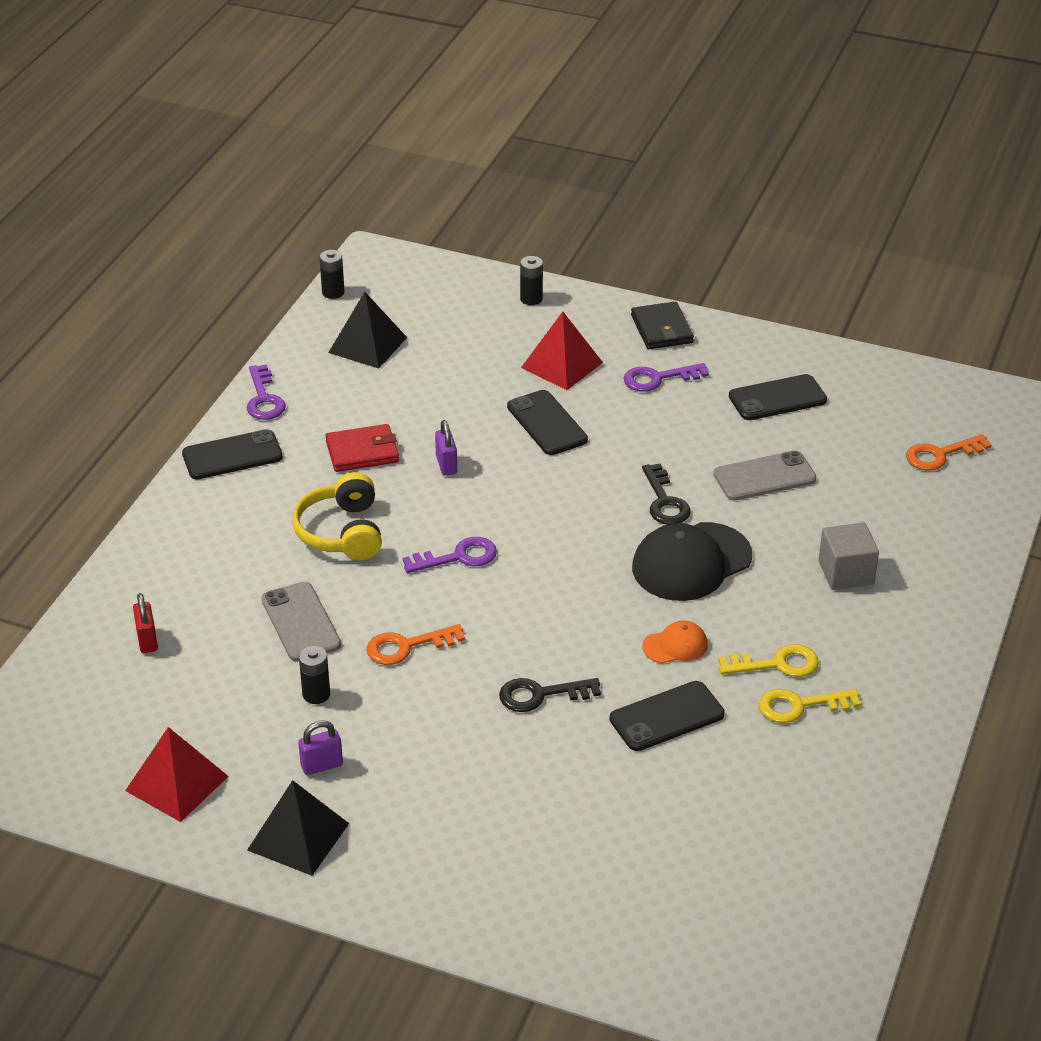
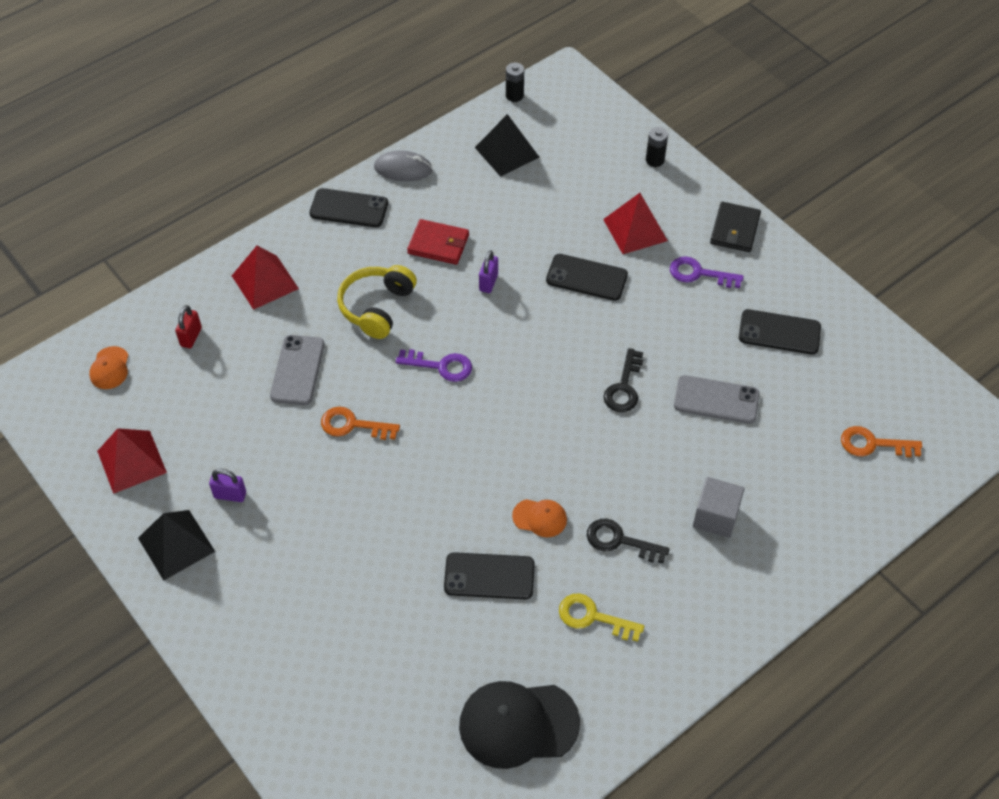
camera: 30 degrees right, 15 degrees up
purple key [247,365,286,420] -> grey mouse [374,150,433,181]
black battery [299,646,330,704] -> none
black key [499,678,601,712] -> black key moved to [587,519,670,564]
black phone [507,390,588,455] -> black phone turned 75 degrees counterclockwise [546,254,628,301]
black cap [632,522,752,601] -> black cap moved to [459,681,580,769]
yellow key [718,644,819,677] -> none
none -> orange cap [89,346,128,389]
none -> red pyramid [232,246,299,310]

